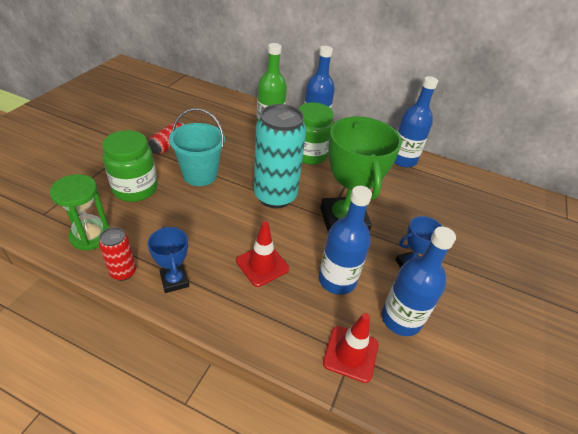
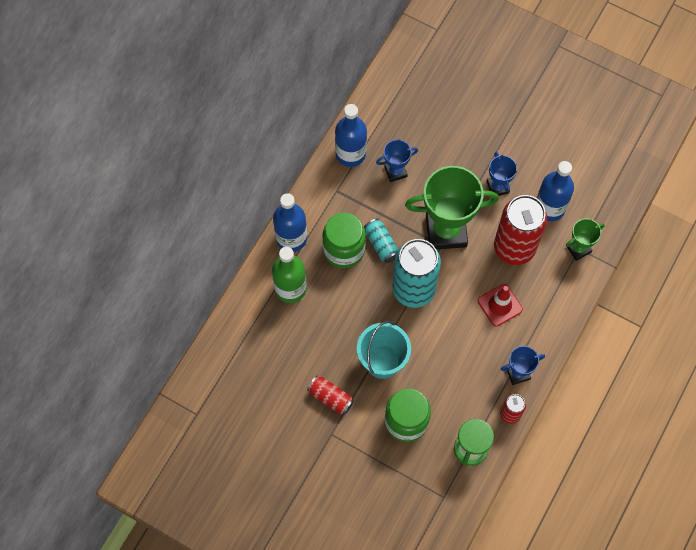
camera: 80 degrees left, 25 degrees up
blue bottle [319,186,372,295] -> red can [494,195,547,265]
red traffic cone [323,313,378,383] -> green trophy [566,218,604,261]
none -> turquoise can [364,219,399,263]
none -> blue trophy [376,139,418,182]

